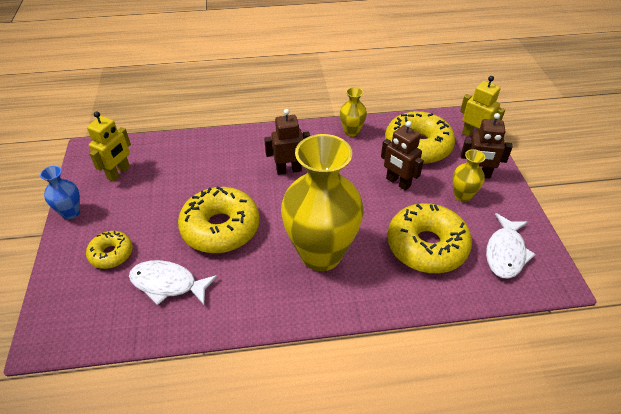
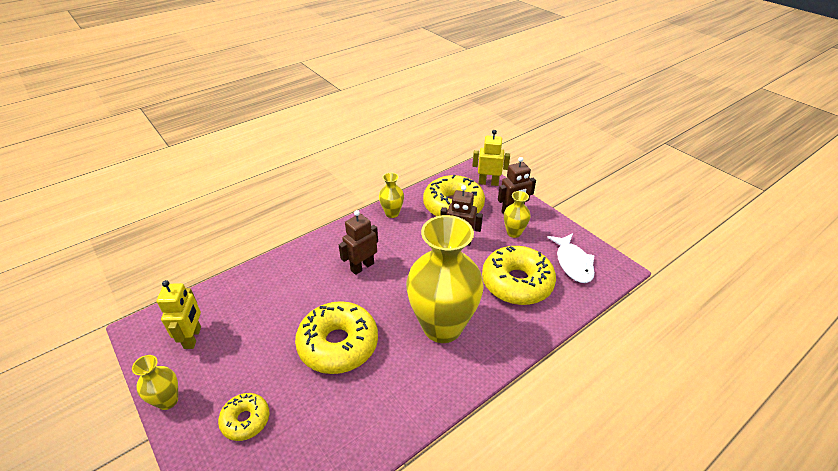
camera: 30 degrees left, 5 degrees down
blue vase [40,166,80,219] -> yellow vase [132,355,178,410]
white fish [129,260,218,305] -> none

